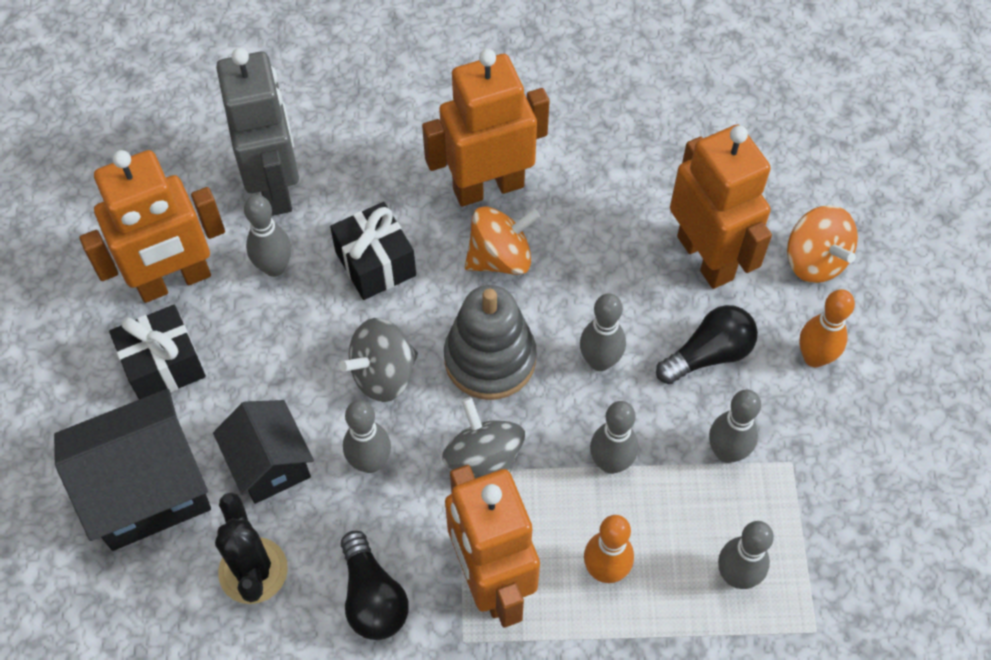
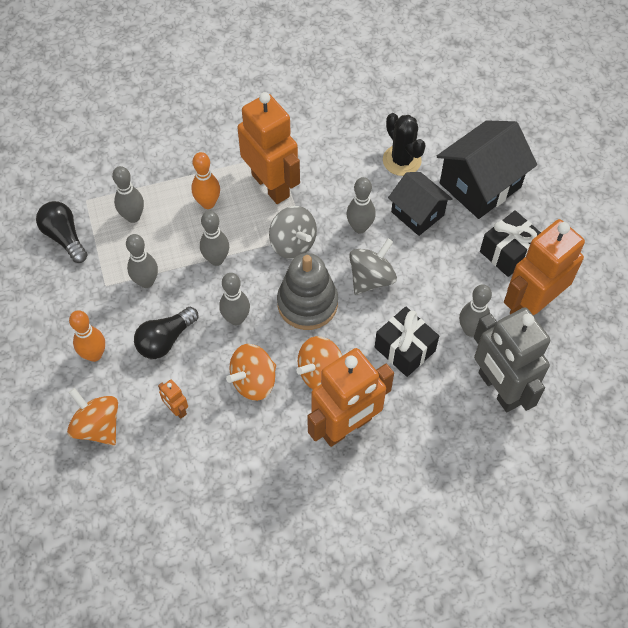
camera: 165 degrees right, 0 degrees up
black light bulb [341,531,409,640] -> black light bulb moved to [36,201,87,263]
orange robot [670,125,772,289] -> orange robot [158,380,188,419], size x0.40
none -> orange spinning top [226,344,276,401]

